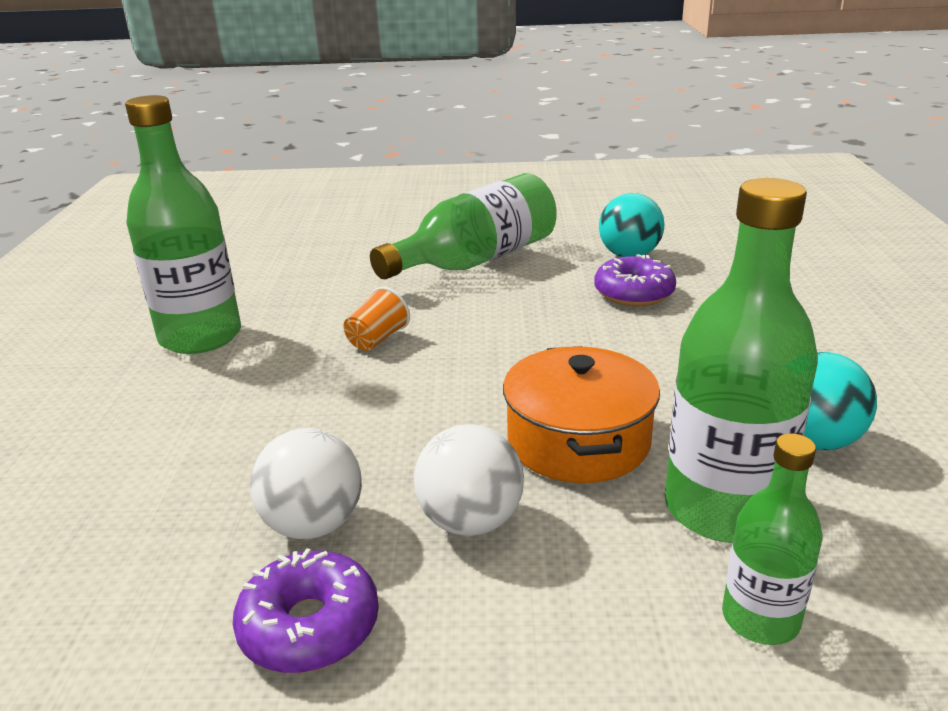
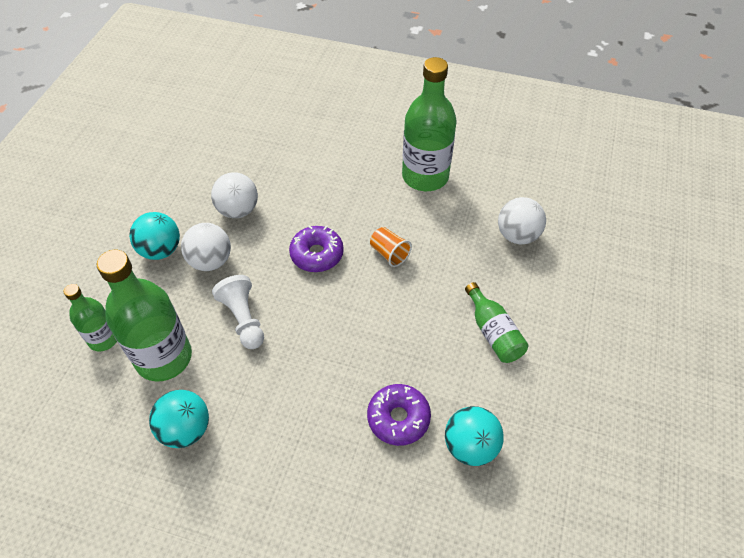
camera: 105 degrees right, 25 degrees up
purple donut [233,548,379,673] -> purple donut moved to [289,225,344,272]
green bottle [370,173,556,279] -> green bottle [465,282,528,363], size x0.55
orange pot [503,346,660,483] -> white pawn [212,275,264,349]
none -> turquoise ball [129,212,180,260]
none -> white ball [498,197,546,244]

